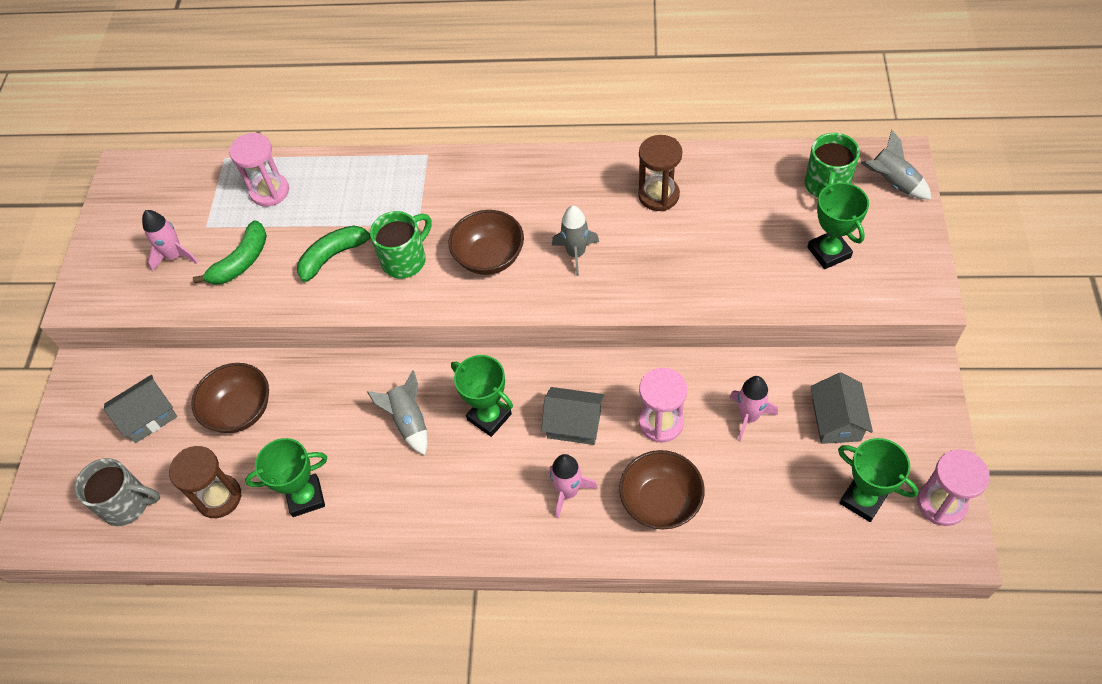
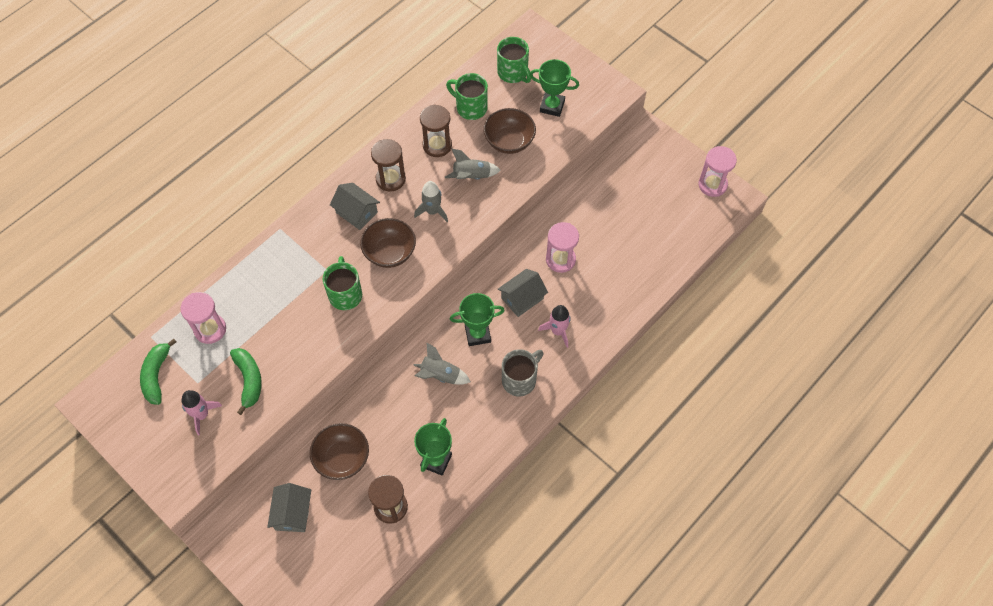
camera: 55 degrees left, 5 degrees up
grey mug [74,458,160,526] -> grey mug moved to [502,349,544,396]
green banana [297,226,371,282] -> green banana moved to [140,339,176,405]
brown bowl [619,450,705,529] -> brown bowl moved to [484,108,536,154]
pink rocket [730,376,778,441] -> none
grey house [810,373,873,444] -> grey house moved to [330,183,380,230]
green trophy [838,438,919,522] -> none
grey rocket [861,130,932,199] -> grey rocket moved to [445,149,501,179]
none -> brown hourglass [371,139,406,192]
none -> green mug [446,73,488,120]

